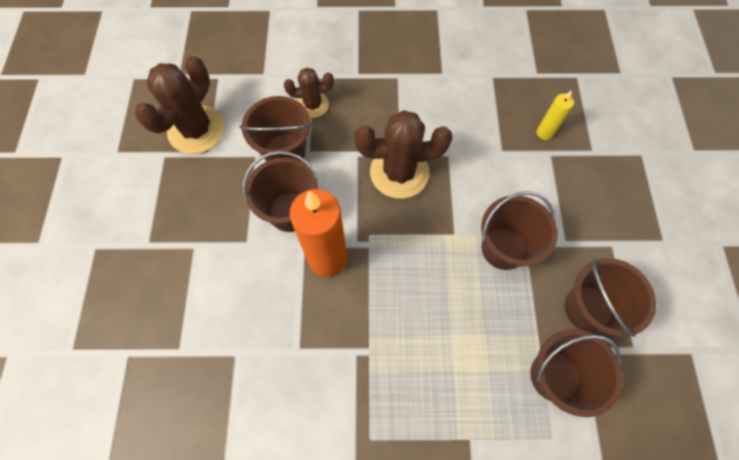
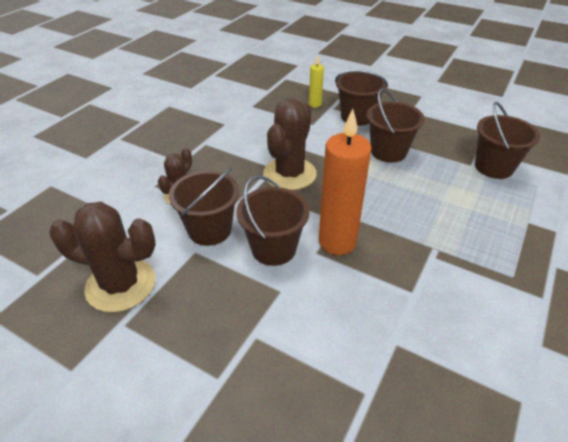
camera: 60 degrees left, 25 degrees down
brown cactus [135,56,225,154] -> brown cactus turned 45 degrees counterclockwise [49,202,156,312]
brown bucket [565,258,656,337] -> brown bucket moved to [335,70,388,126]

